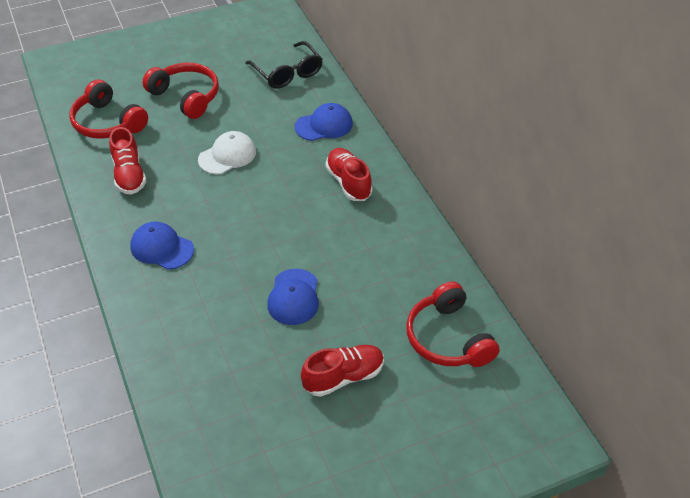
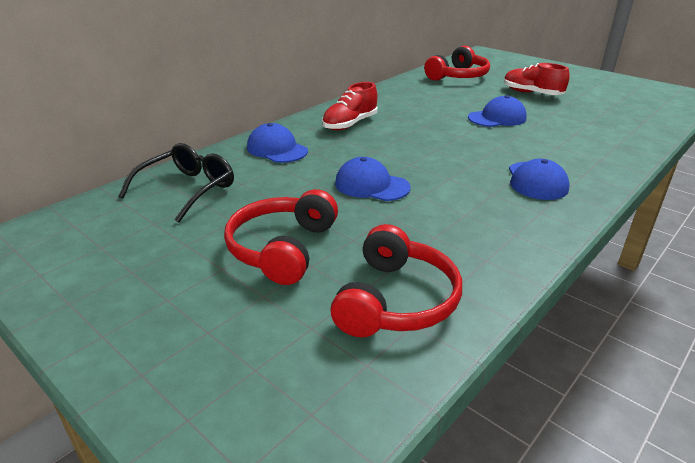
camera: 115 degrees left, 15 degrees down
red shoe [109,127,146,195] -> none
white cap [198,131,256,174] -> blue cap [335,157,411,201]

